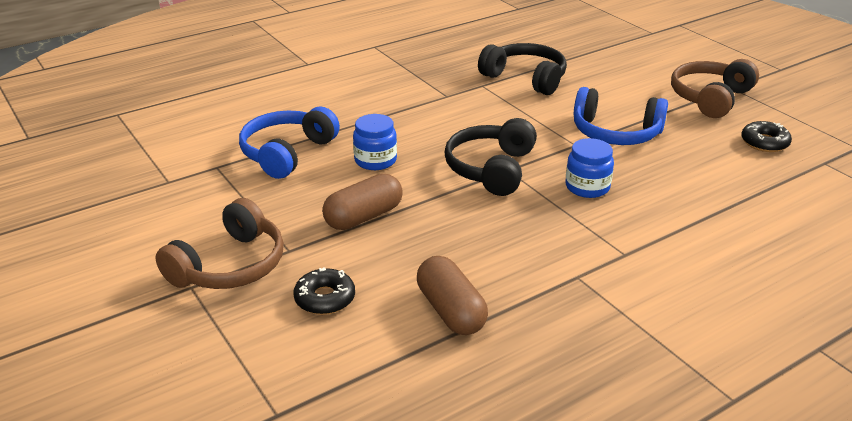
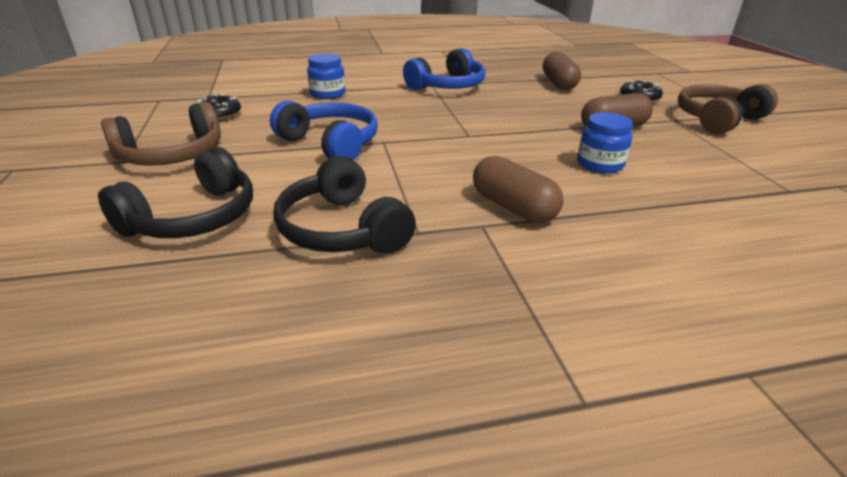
camera: 160 degrees left, 0 degrees up
blue headphones [239,107,340,179] -> blue headphones moved to [403,48,485,90]
black headphones [444,118,537,196] -> black headphones moved to [98,147,253,238]
blue jar [565,138,614,198] -> blue jar moved to [307,53,345,99]
none -> brown capsule [473,156,564,223]

